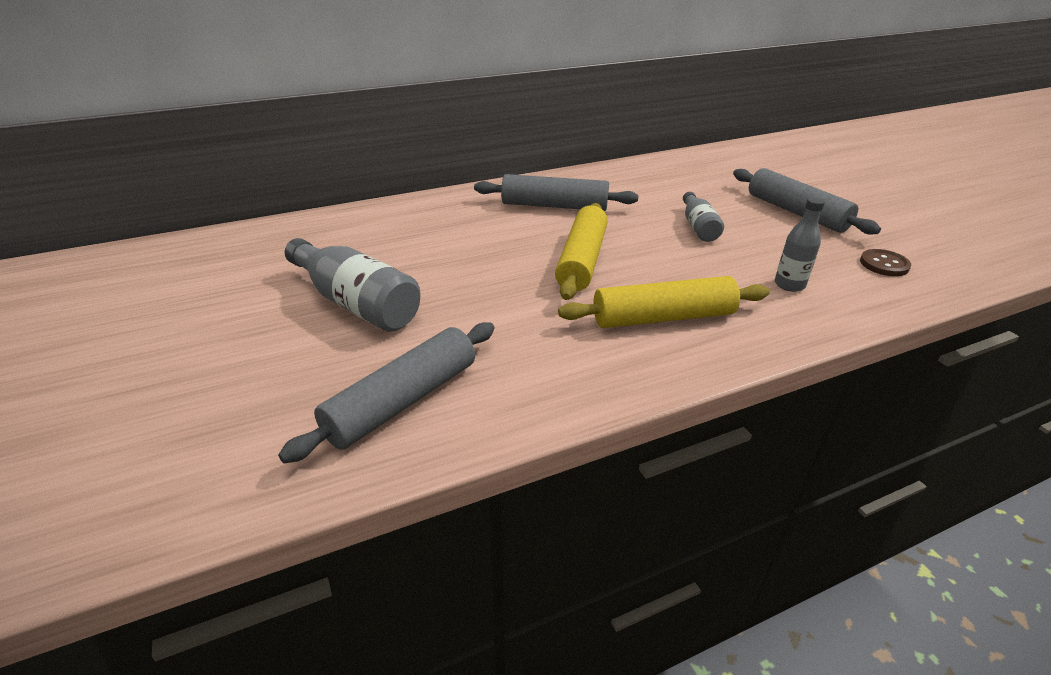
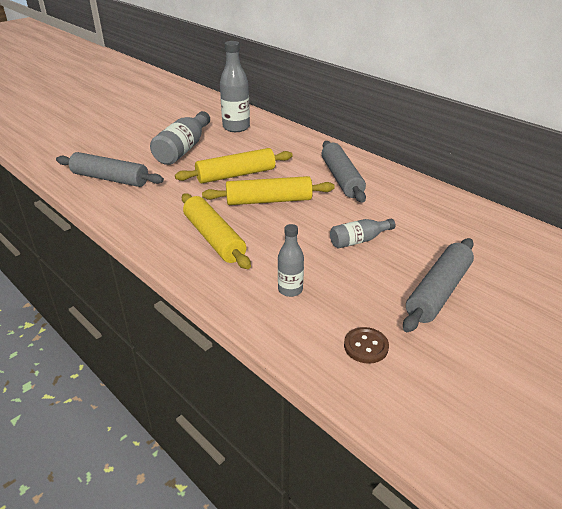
camera: 70 degrees right, 0 degrees up
none -> yellow rolling pin [175,148,293,183]
none -> grey bottle [220,41,250,132]

